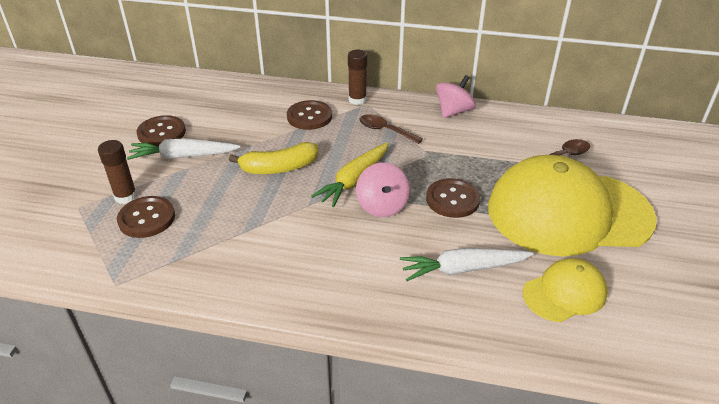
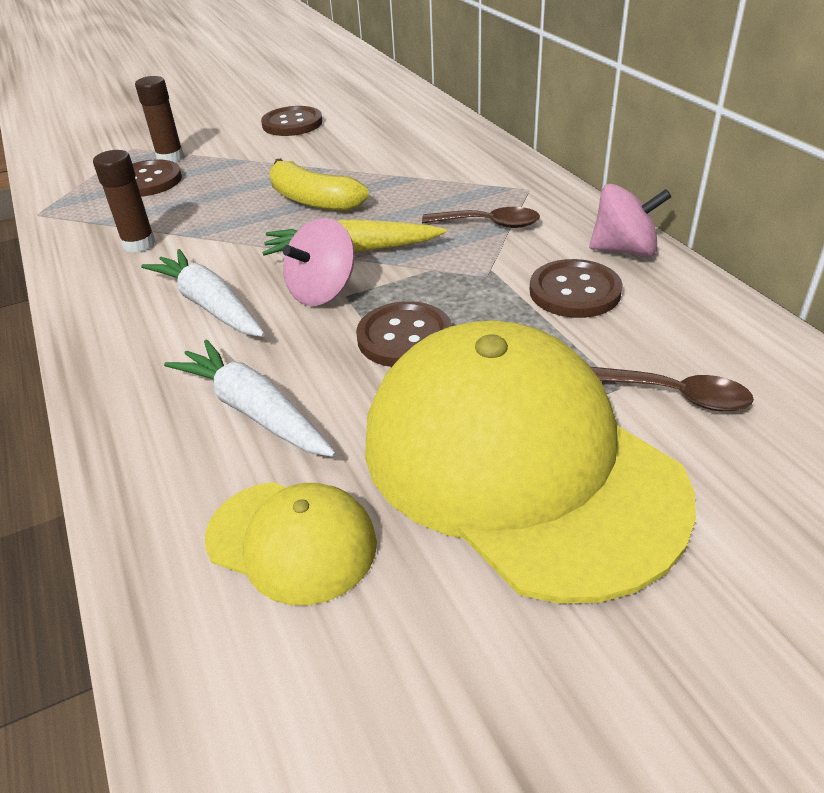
camera: 55 degrees right, 0 degrees up
white carrot [127,139,241,160] -> white carrot moved to [141,249,265,337]
brown button [287,100,332,130] -> brown button moved to [530,259,623,318]
brown glue stick [348,50,367,105] -> brown glue stick moved to [93,150,156,252]
brown spoon [360,114,423,144] -> brown spoon turned 105 degrees clockwise [422,207,540,228]

